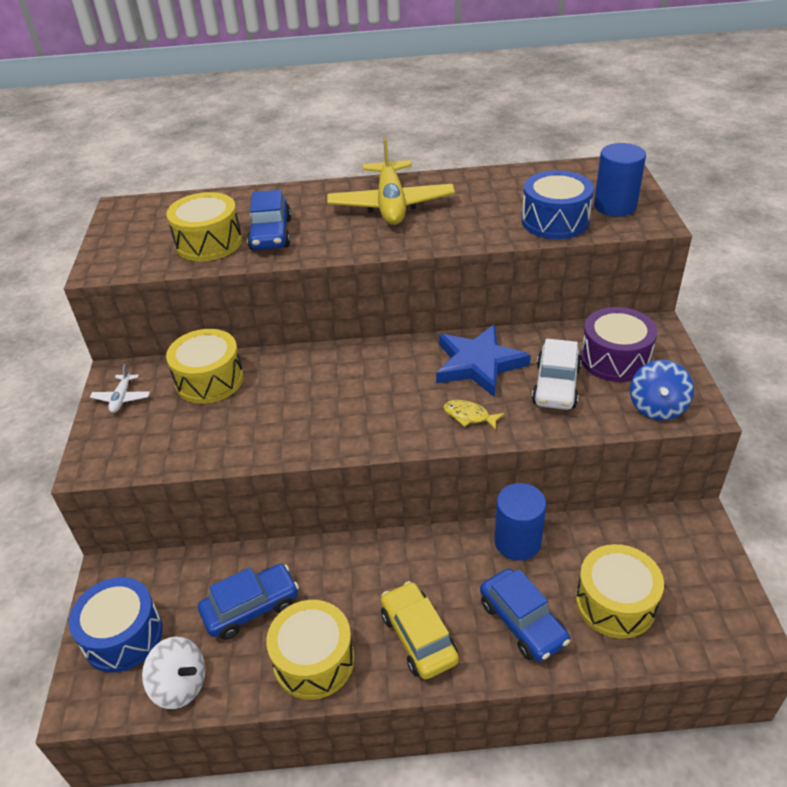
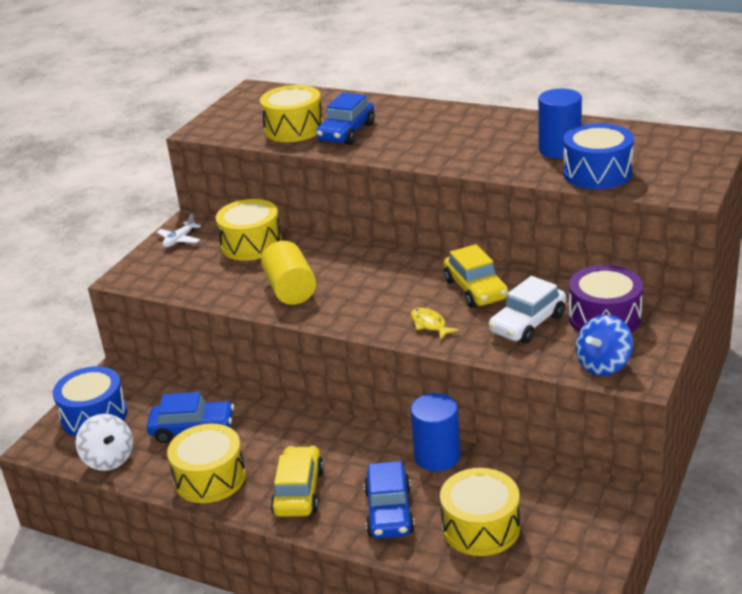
camera: 30 degrees right, 10 degrees down
yellow plane [327,137,455,225] -> none
blue star [436,324,531,398] -> yellow car [444,244,508,308]
blue cylinder [594,143,646,217] -> blue cylinder moved to [538,89,582,159]
none -> yellow cylinder [261,241,316,305]

